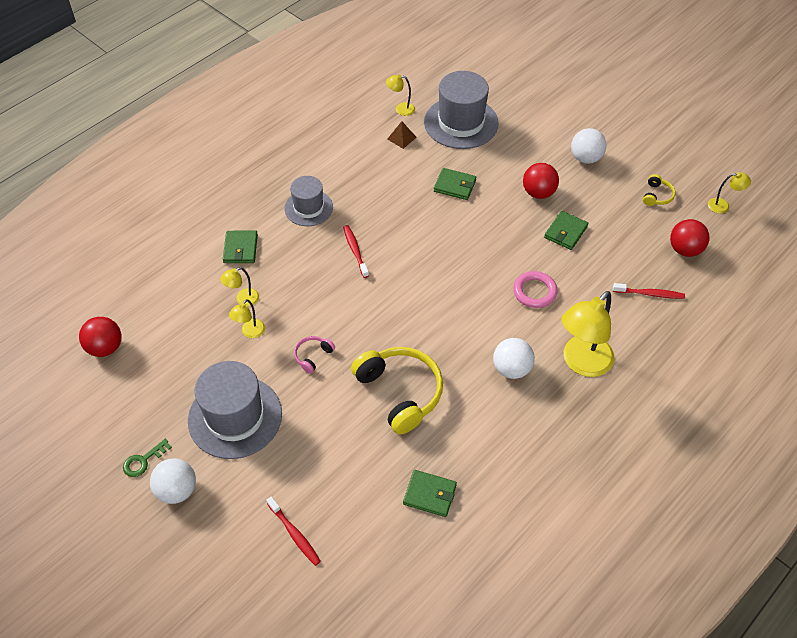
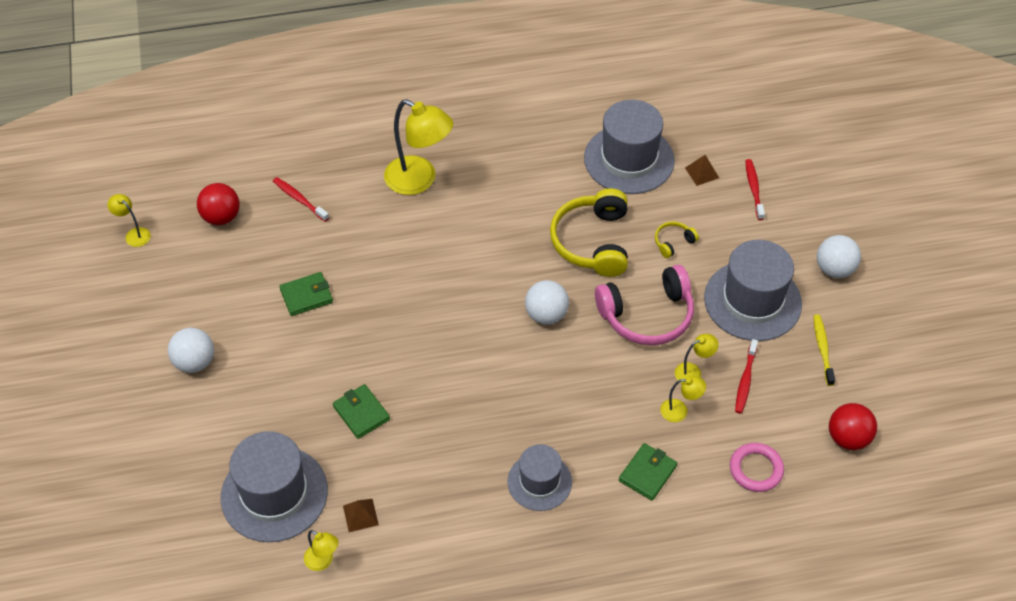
camera: 145 degrees left, 0 degrees up
green key [123,439,172,477] -> none
pink headphones [294,336,335,374] -> pink headphones [595,265,694,345], size x2.21
red toothbrush [343,225,369,278] -> red toothbrush moved to [735,339,758,413]
green wallet [403,470,457,517] -> grey hat [584,100,675,194]
white ball [493,338,535,379] -> white ball moved to [525,280,569,325]
pink ring [513,271,558,308] -> pink ring moved to [730,443,784,492]
red ball [523,163,559,199] -> none
yellow lamp [562,291,614,377] -> yellow lamp turned 45 degrees clockwise [384,99,453,195]
yellow headphones [643,174,675,206] -> yellow headphones moved to [655,221,699,258]
none -> brown pyramid [685,155,719,186]
none -> yellow toothbrush [813,315,835,386]

